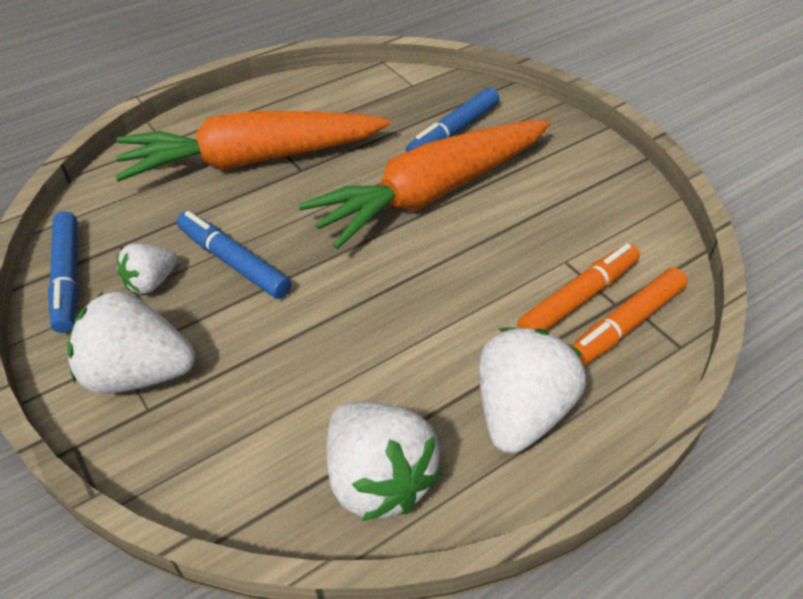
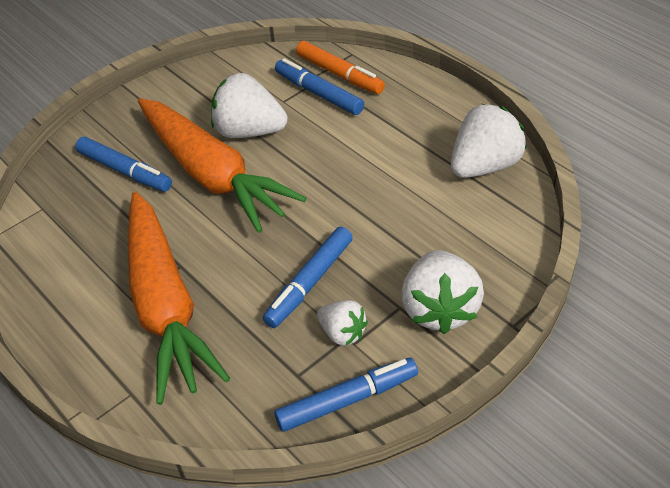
camera: 95 degrees left, 0 degrees up
white strawberry [479,327,586,454] -> white strawberry moved to [211,73,288,138]
orange marker [517,243,640,331] -> blue marker [275,58,364,115]

